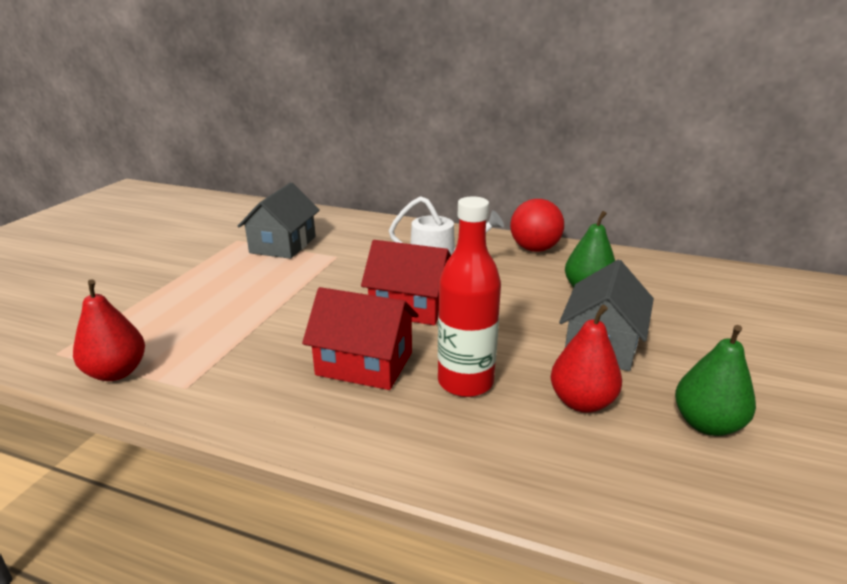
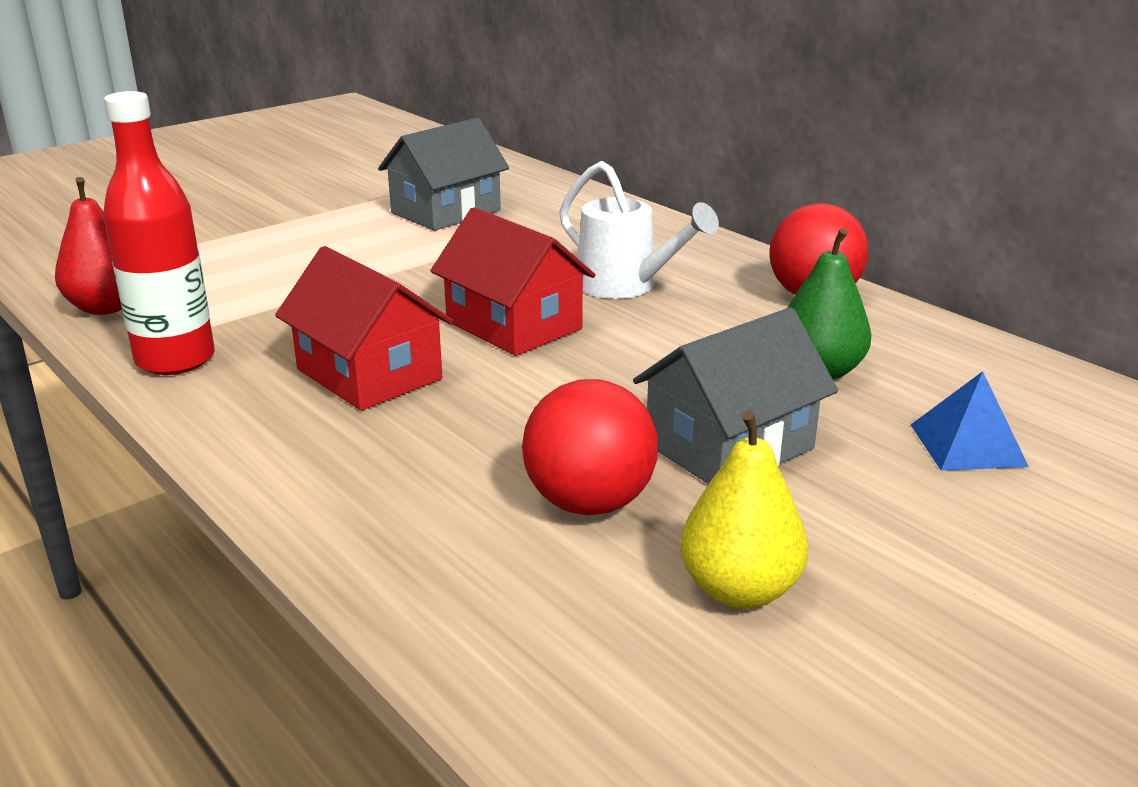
camera: 30 degrees right, 0 degrees up
red bottle [438,196,501,397] -> red bottle moved to [103,91,215,375]
red pear [551,305,622,413] -> red ball [522,379,658,515]
green pear [675,325,756,436] -> yellow pear [680,410,808,608]
none -> blue pyramid [911,371,1029,471]

